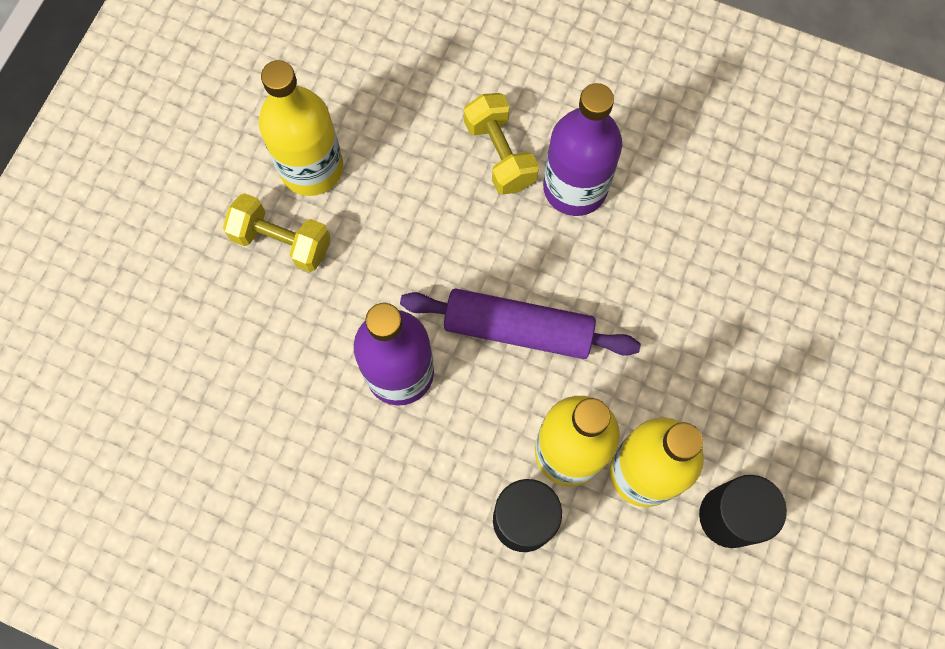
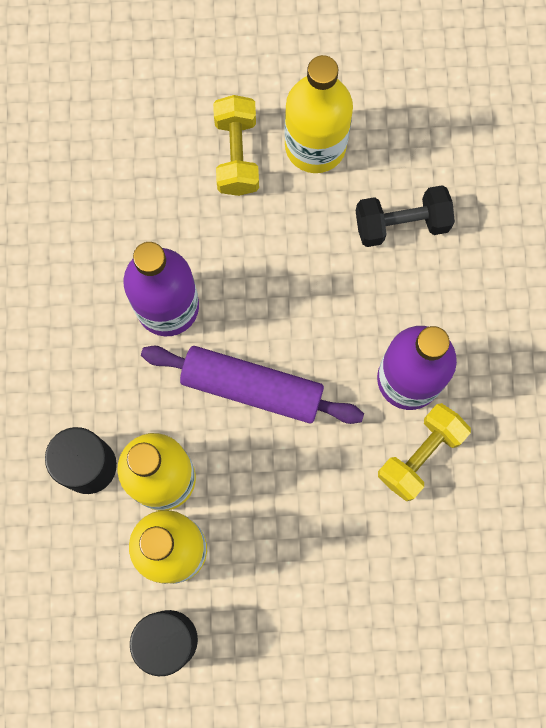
camera: 65 degrees right, 5 degrees up
purple rolling pin [400,289,641,359] -> purple rolling pin turned 60 degrees counterclockwise [141,346,364,424]
yellow dumbbell [464,93,539,195] -> yellow dumbbell moved to [378,403,471,501]
none -> black dumbbell [356,185,455,247]

